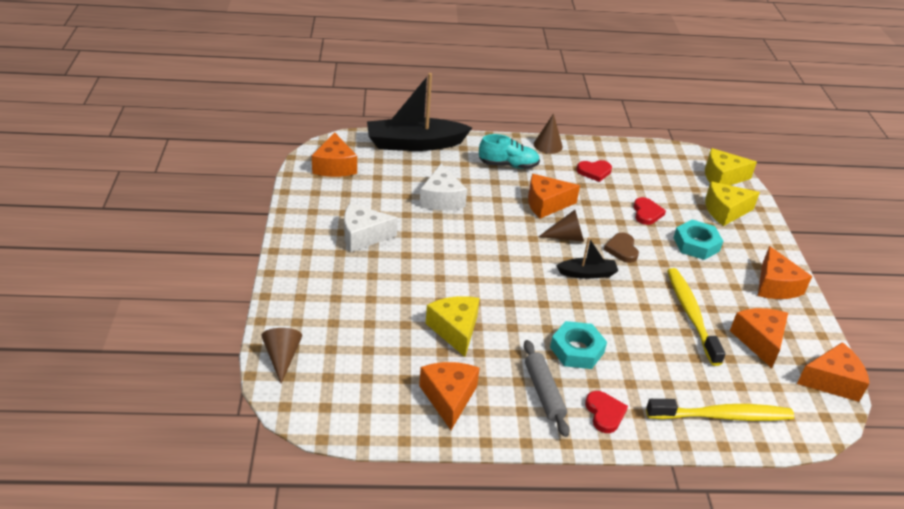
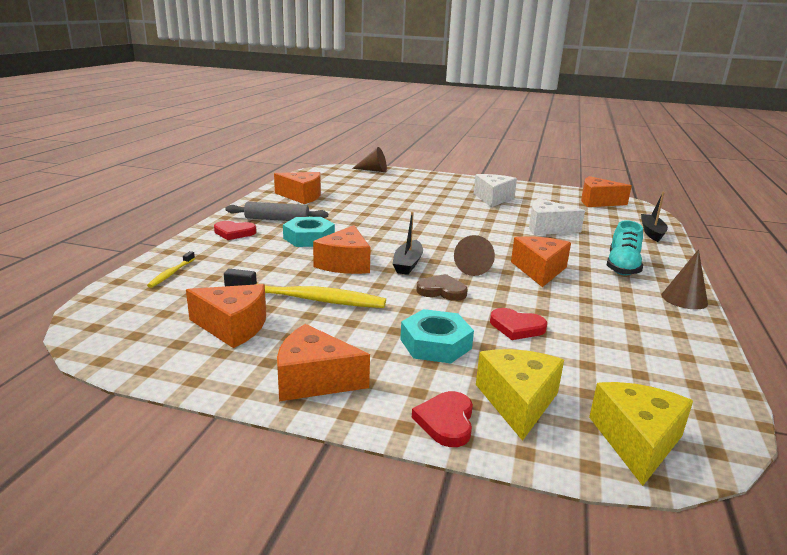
camera: 110 degrees right, 15 degrees down
black boat [367,73,472,151] -> black boat [641,192,668,242], size x0.50
yellow cheese [426,296,480,357] -> none
red heart [577,160,612,182] -> red heart moved to [412,391,473,447]
yellow toothbrush [646,399,794,421] -> yellow toothbrush [147,251,195,288], size x0.47
orange cheese [797,342,869,402] -> orange cheese moved to [313,225,371,274]

